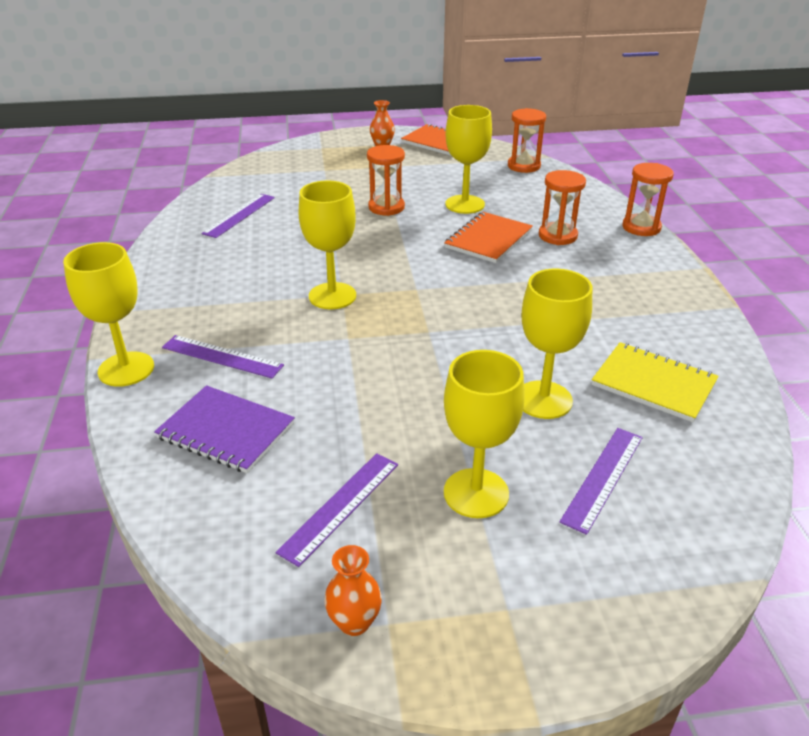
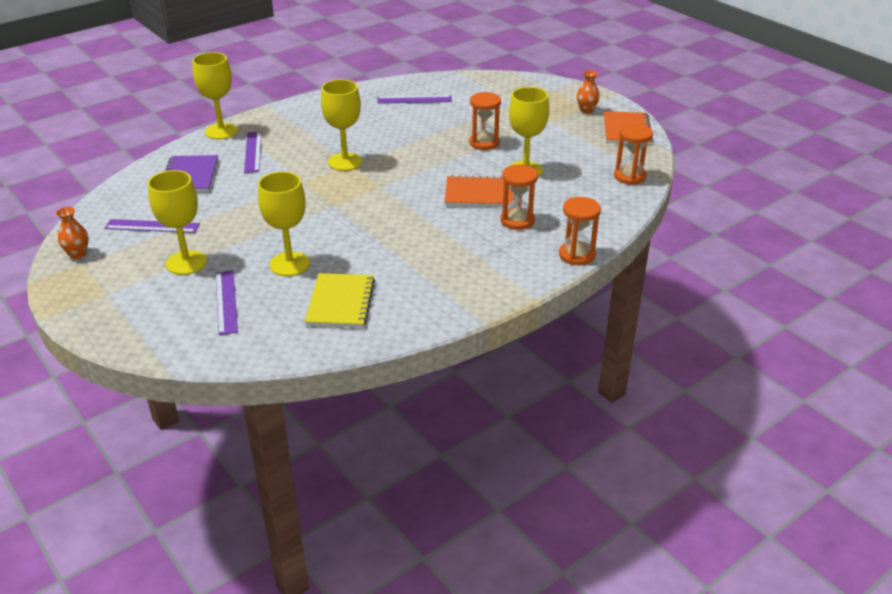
camera: 60 degrees right, 0 degrees up
purple ruler [560,428,642,535] -> purple ruler turned 75 degrees clockwise [215,270,238,335]

